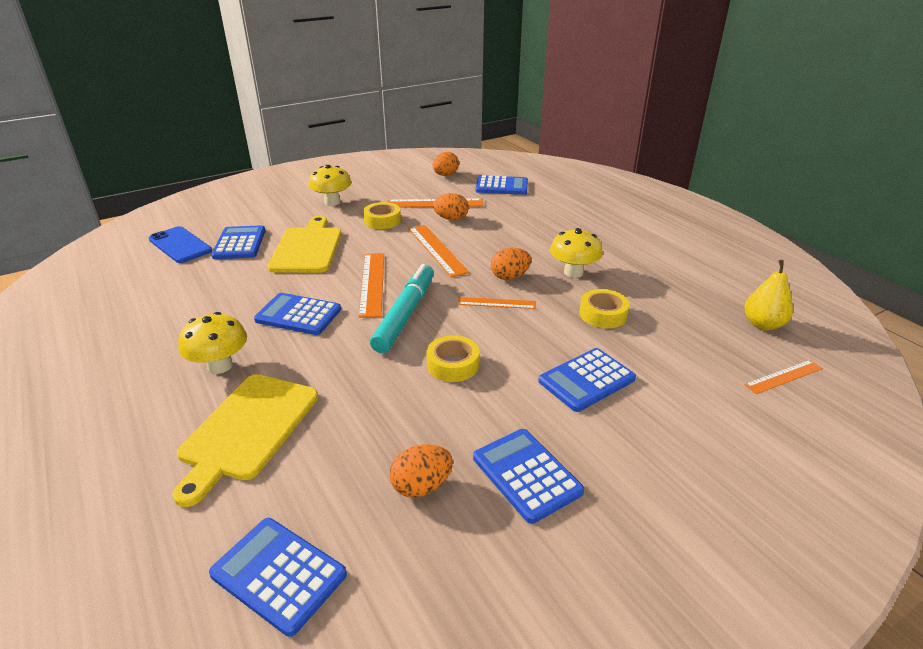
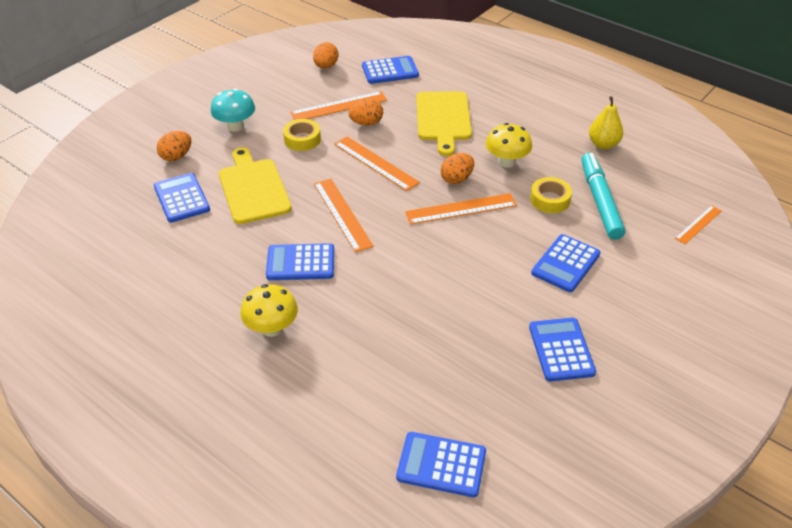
camera: 20 degrees left, 10 degrees up
blue phone [149,226,212,263] -> none
yellow cutting board [172,374,318,507] -> yellow cutting board moved to [416,91,472,156]
yellow mushroom [308,165,352,206] -> turquoise mushroom [211,89,255,132]
turquoise marker [370,264,434,353] -> turquoise marker moved to [581,153,625,240]
orange egg [389,444,453,498] -> orange egg moved to [157,131,191,161]
yellow tape [426,335,479,382] -> none
orange ruler [458,297,536,309] -> orange ruler [405,193,517,225], size x1.64
blue calculator [473,429,584,524] -> blue calculator turned 45 degrees clockwise [529,318,596,382]
yellow pear [745,260,793,331] -> yellow pear moved to [589,96,623,149]

